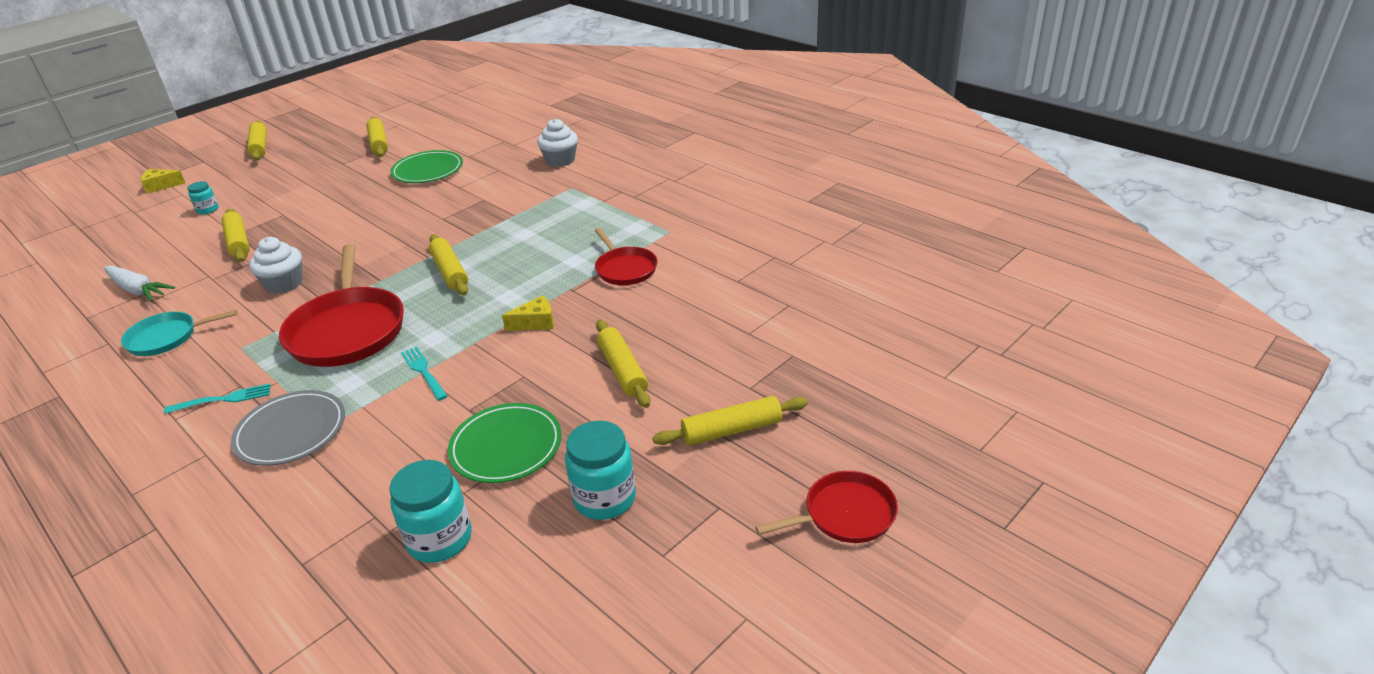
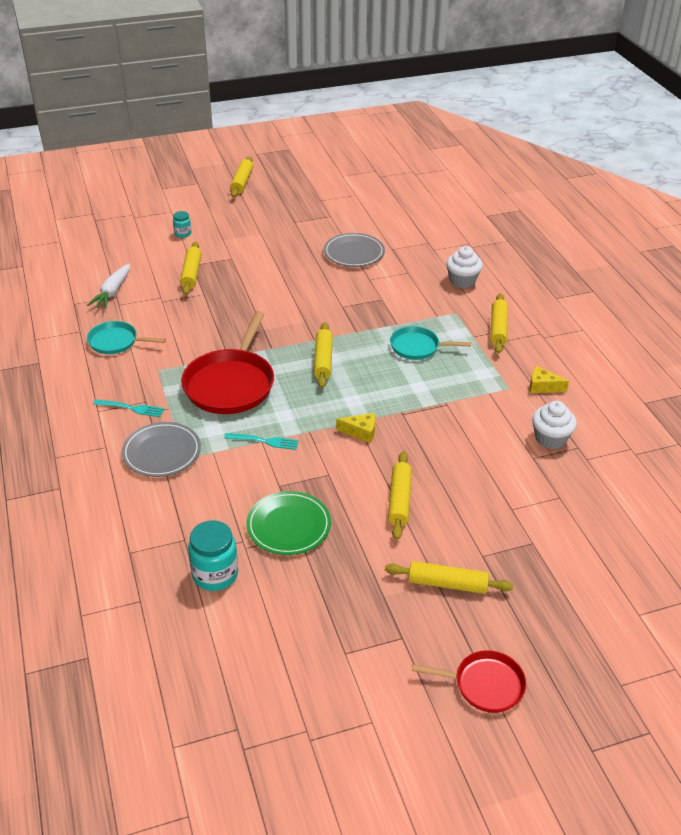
camera: 25 degrees right, 5 degrees up
white carrot [104,266,175,302] -> white carrot turned 45 degrees clockwise [87,263,130,309]
yellow cheese [141,169,185,194] -> yellow cheese moved to [530,366,569,393]
white cupcake [249,237,303,294] -> white cupcake moved to [532,401,577,449]
yellow rolling pin [367,117,388,157] -> yellow rolling pin moved to [490,293,508,354]
green plate [390,150,463,183] -> grey plate [324,233,385,267]
turquoise fork [401,346,448,401] -> turquoise fork turned 105 degrees clockwise [224,433,299,450]
turquoise jar [565,421,636,520] -> none
red pan [595,228,657,285] -> none
none -> turquoise pan [390,326,471,360]

